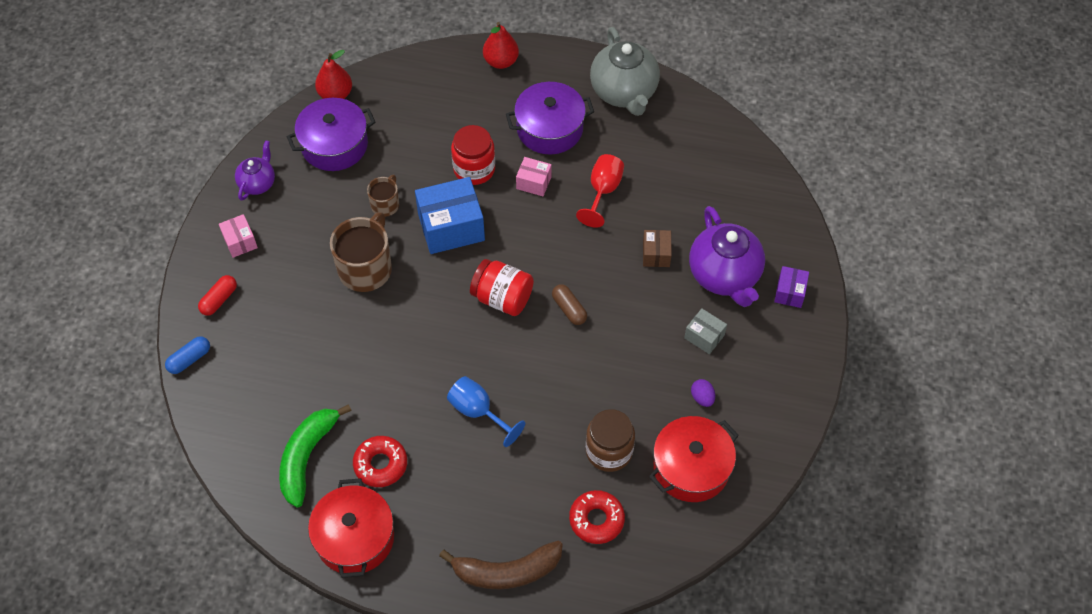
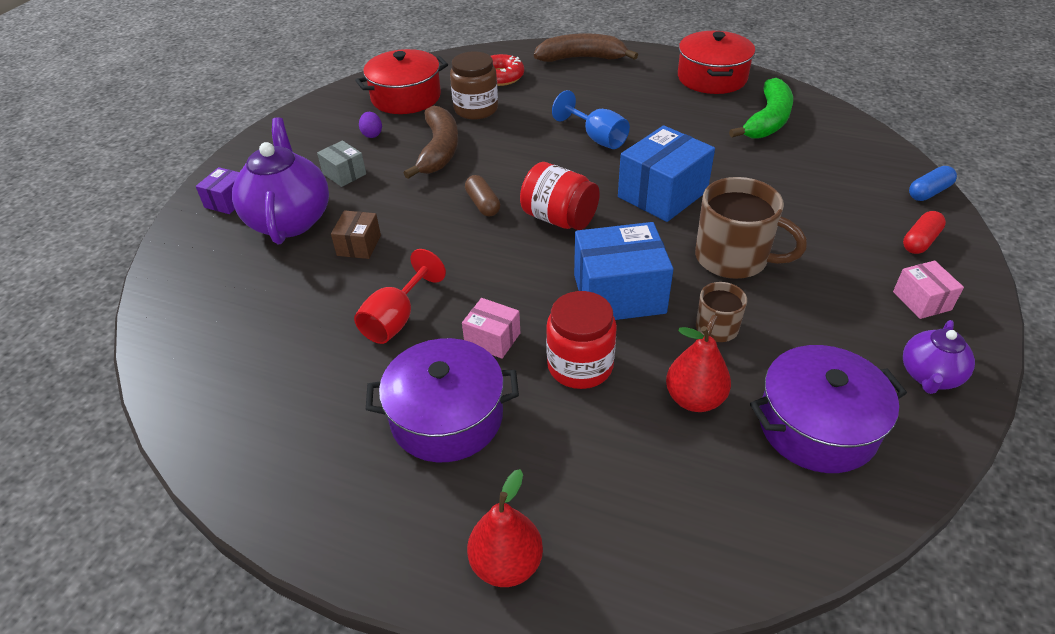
camera: 170 degrees left, 15 degrees down
red pear [315,50,352,99] -> red pear moved to [666,326,731,412]
brown mug [330,212,392,292] -> brown mug turned 90 degrees counterclockwise [695,177,807,279]
red donut [353,436,407,487] -> none
grey teapot [590,27,660,116] -> none
none -> brown banana [404,106,458,179]
none -> blue box [618,125,715,222]

